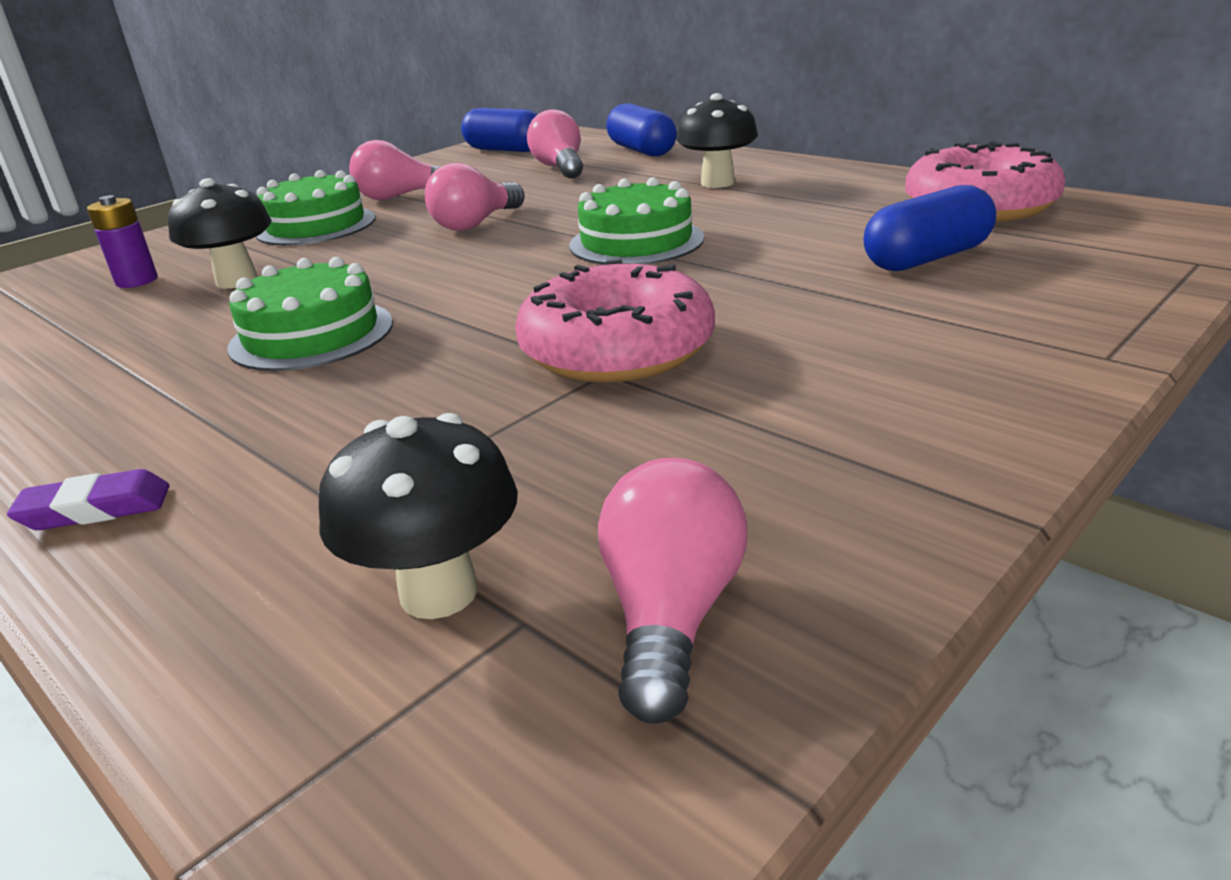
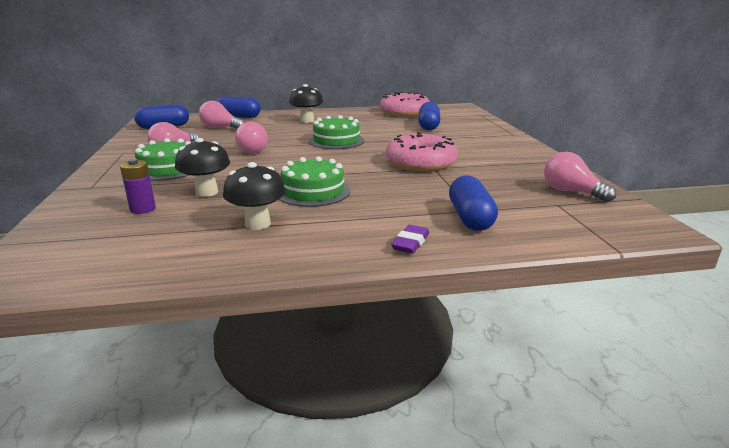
camera: 55 degrees left, 5 degrees down
black mushroom [319,413,518,619] -> black mushroom moved to [223,162,286,230]
none -> blue capsule [449,175,498,231]

